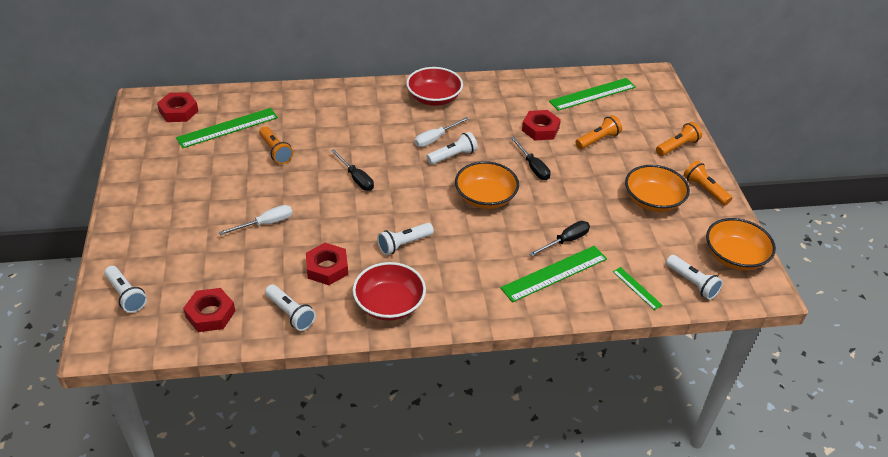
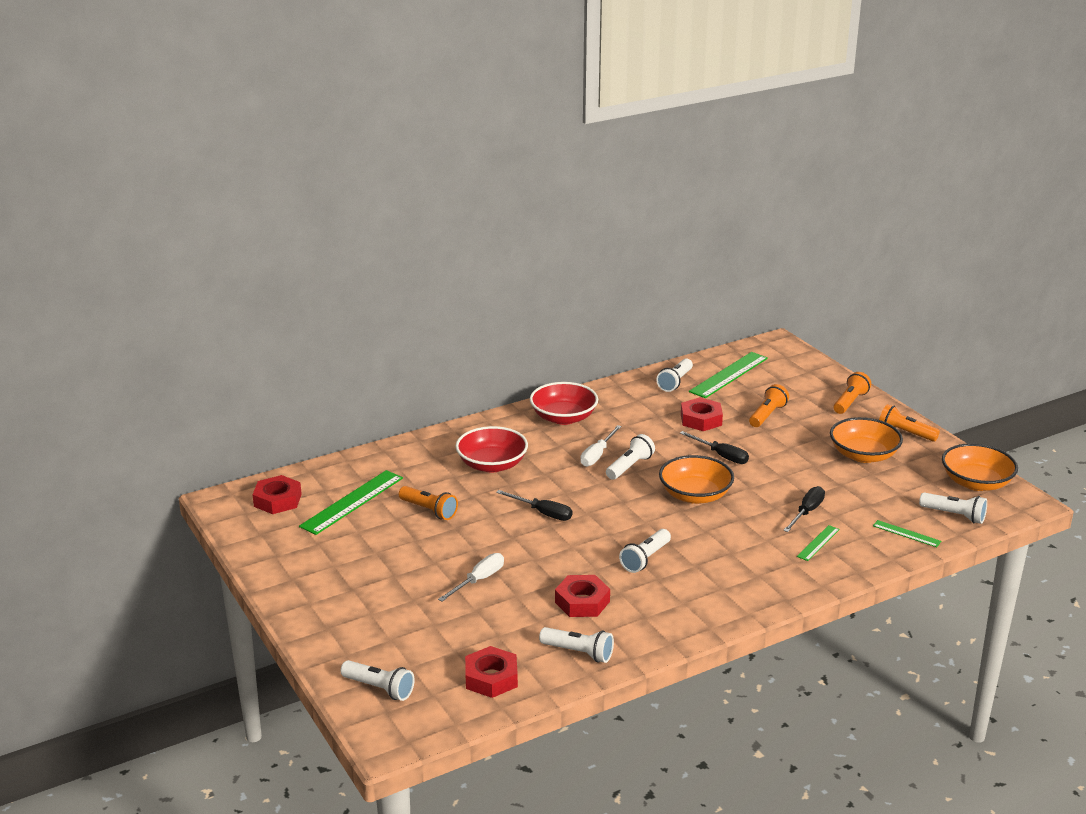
camera: 20 degrees left, 15 degrees down
red bowl [353,262,426,321] -> red bowl moved to [455,426,528,473]
green ruler [500,246,607,302] -> green ruler [797,525,840,561], size x0.51
none -> white flashlight [656,358,693,392]

